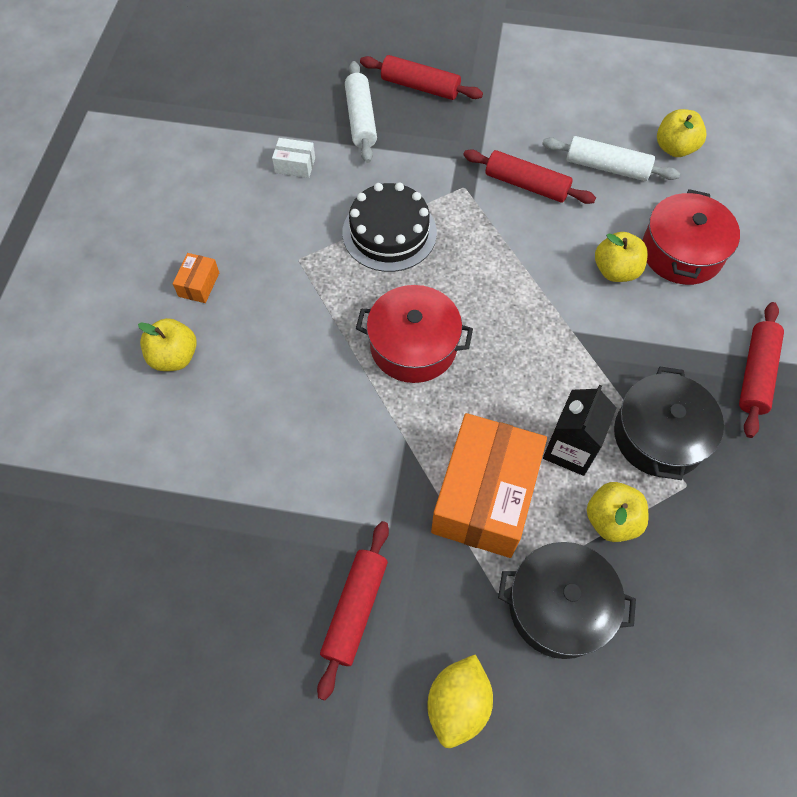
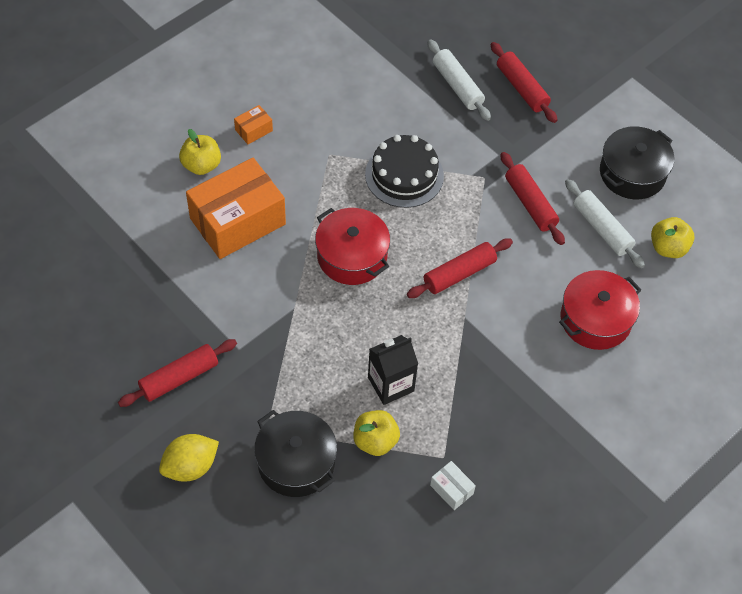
camera: 35 degrees right, 5 degrees down
white box [272,138,315,178] -> white box moved to [430,461,476,510]
white rolling pin [345,61,377,163] -> white rolling pin turned 60 degrees counterclockwise [427,39,491,121]
orange box [431,413,547,558] -> orange box moved to [186,158,286,259]
yellow apple [595,232,648,282] -> none
black pot [614,367,724,480] -> black pot moved to [600,126,674,199]
red rolling pin [739,302,784,438] -> red rolling pin moved to [407,238,513,298]

